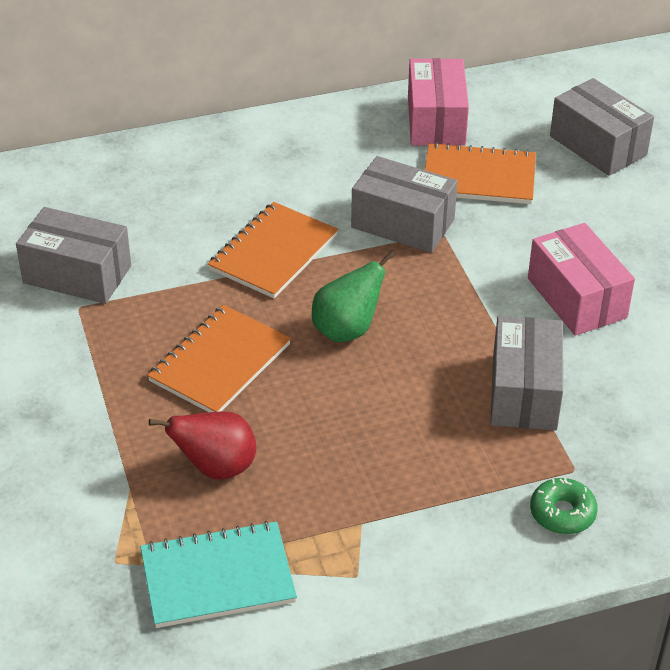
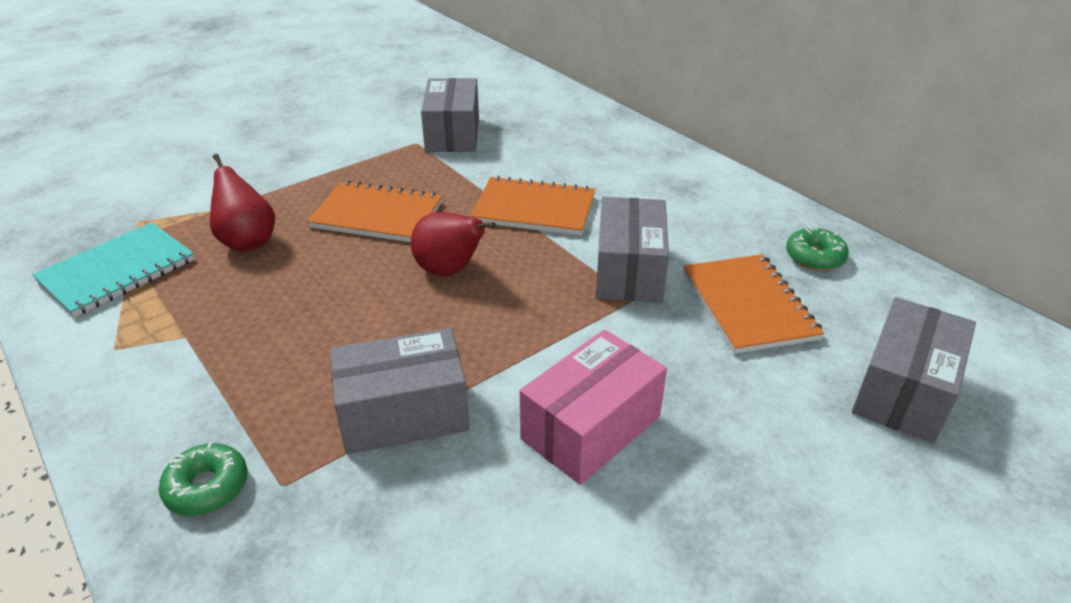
camera: 70 degrees right, 5 degrees down
turquoise notebook [140,521,297,628] -> turquoise notebook turned 75 degrees clockwise [32,222,195,317]
green pear [312,251,395,342] -> red pear [411,212,496,276]
pink box [408,58,469,146] -> green donut [786,227,849,271]

